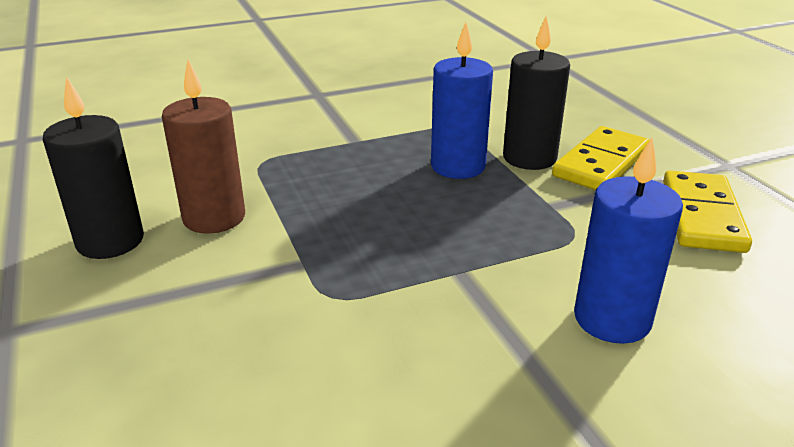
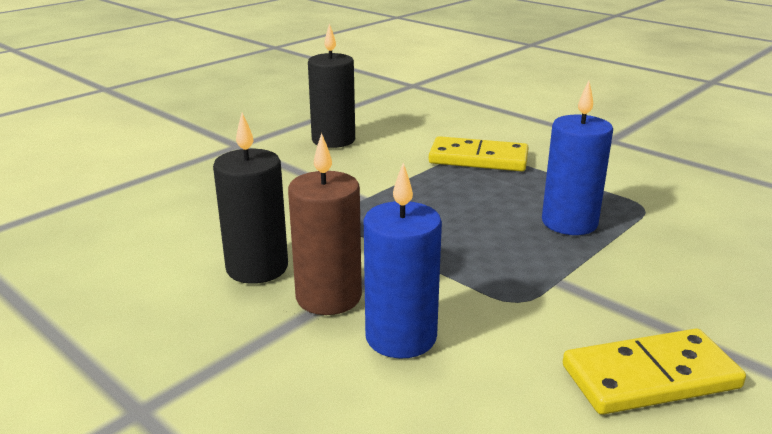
camera: 65 degrees right, 5 degrees down
brown candle [162,60,245,234] -> brown candle moved to [288,133,362,315]
black candle [503,17,570,170] -> black candle moved to [213,113,288,284]
yellow domino [552,126,649,190] -> yellow domino moved to [429,136,529,172]

